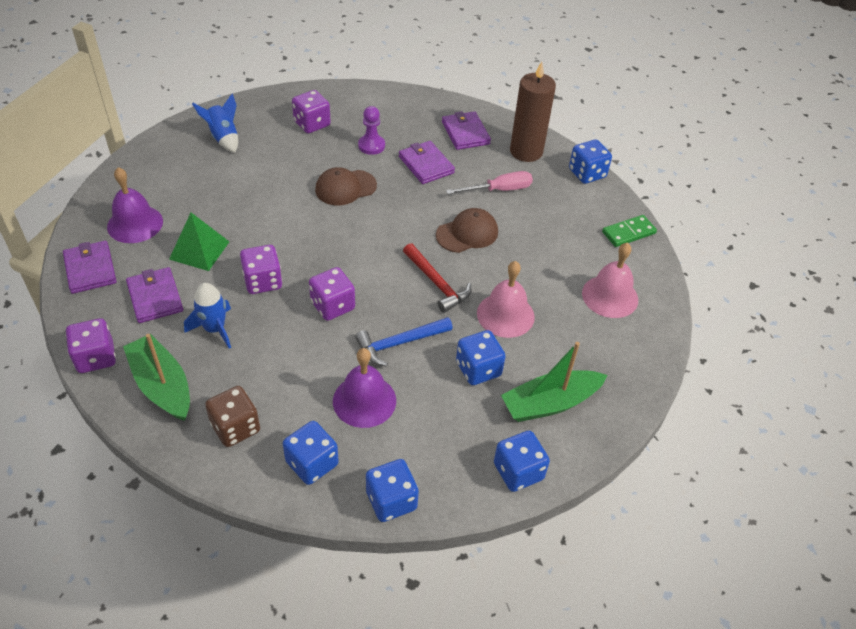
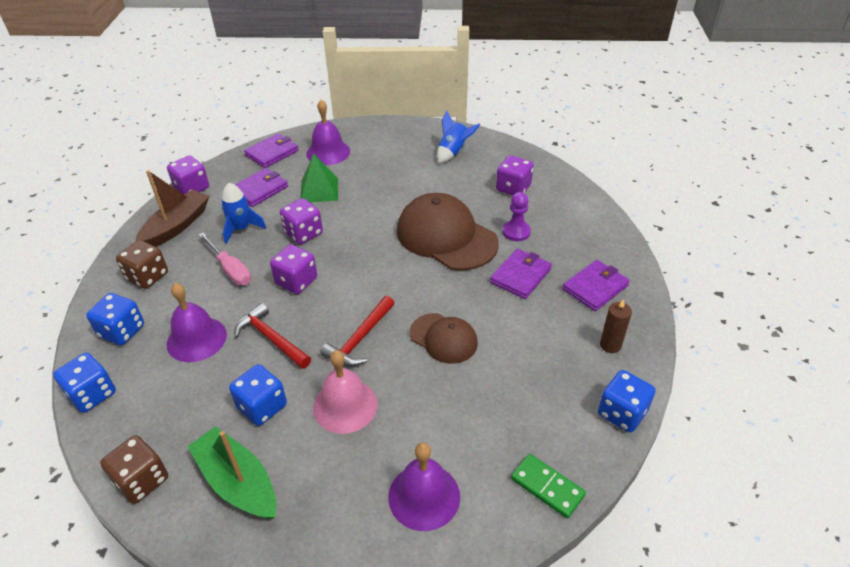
camera: 70 degrees right, 5 degrees down
green boat [123,334,190,421] -> brown boat [136,170,209,247]
brown cap [315,167,377,206] -> brown cap [397,193,499,271], size x1.76
blue hammer [355,317,453,367] -> red hammer [235,303,311,369]
pink screwdriver [446,171,533,194] -> pink screwdriver moved to [199,233,251,285]
blue dice [494,431,550,492] -> brown dice [100,435,168,504]
brown candle [510,62,556,162] -> brown candle [600,299,632,353], size x0.52
pink bell [582,243,638,318] -> purple bell [388,443,460,531]

